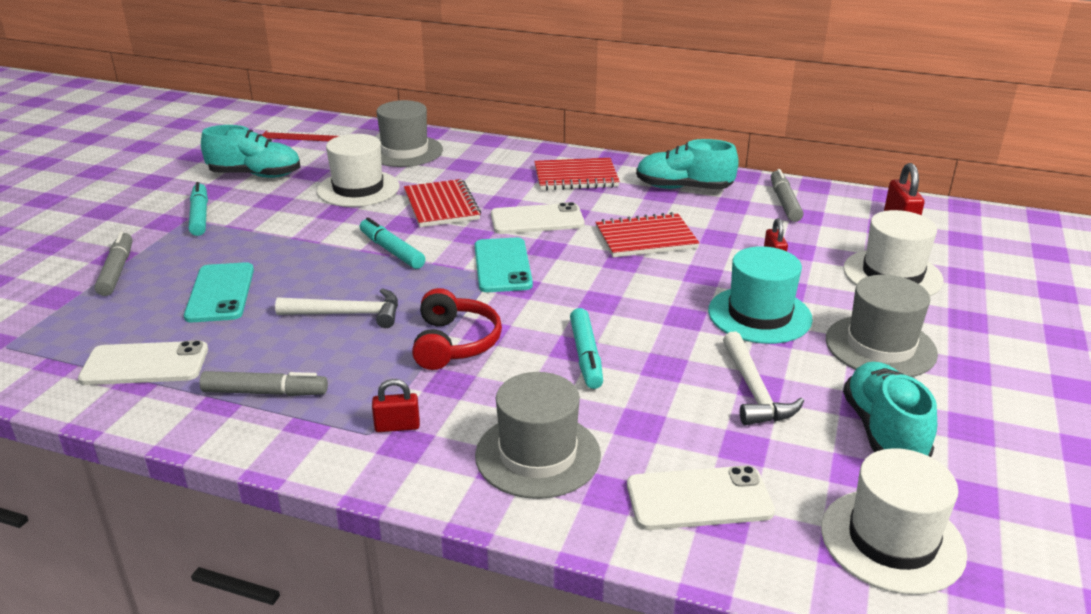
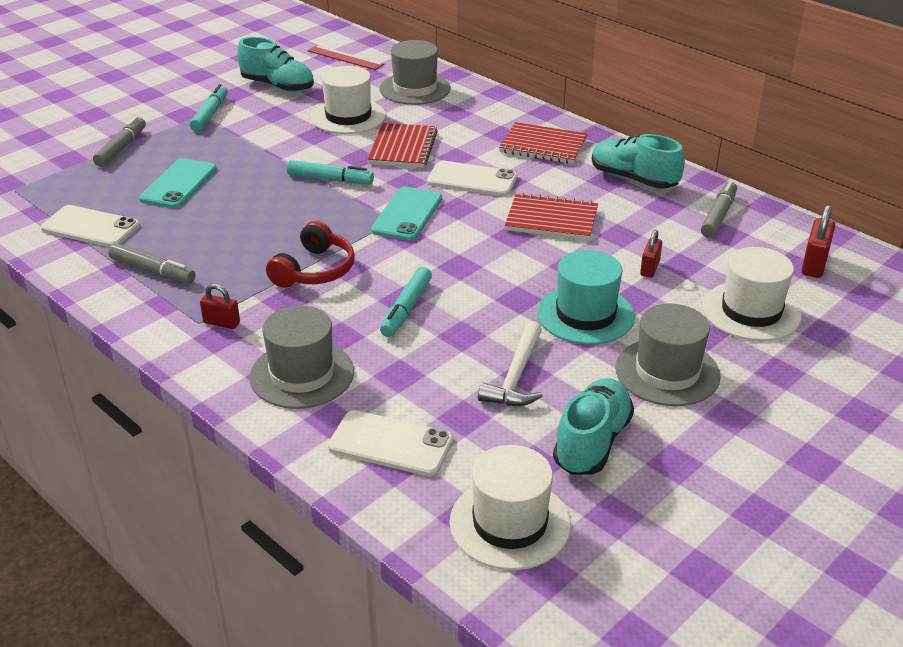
camera: 25 degrees right, 5 degrees up
white hammer [275,288,398,328] -> none
turquoise marker [360,217,425,269] -> turquoise marker turned 120 degrees clockwise [287,160,374,184]

